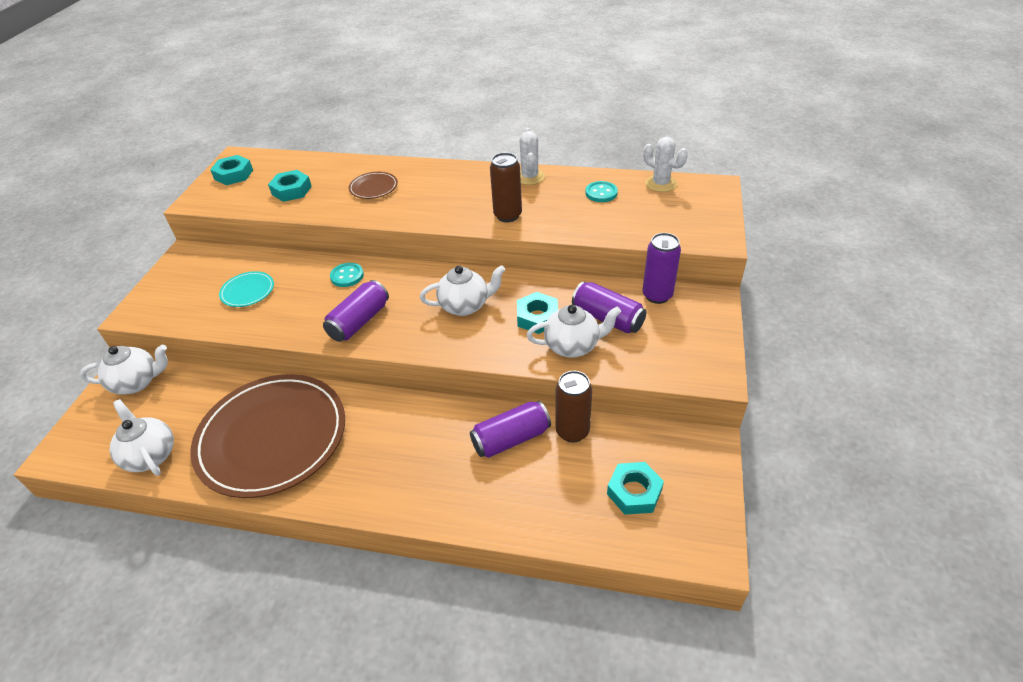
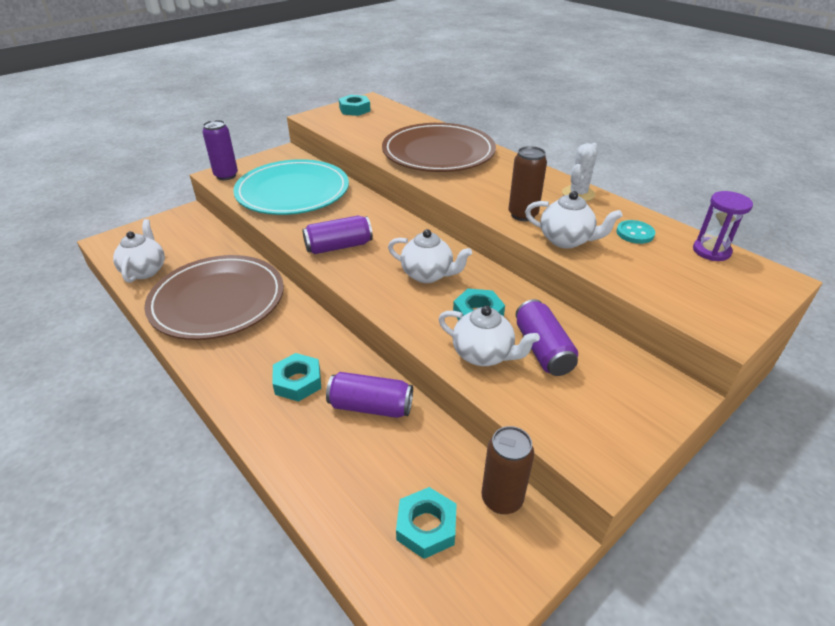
camera: 35 degrees right, 5 degrees down
white teapot [80,345,168,395] -> white teapot moved to [525,191,623,248]
turquoise plate [219,271,274,307] -> turquoise plate [233,159,349,215], size x2.44
turquoise nut [268,170,312,202] -> turquoise nut moved to [272,353,321,402]
turquoise button [330,263,364,287] -> none
brown plate [349,172,398,199] -> brown plate [382,123,496,172], size x2.44
brown can [556,371,592,442] -> brown can moved to [481,426,534,514]
purple can [642,233,681,304] -> purple can moved to [202,120,238,180]
white cactus [643,136,688,192] -> purple hourglass [693,191,753,261]

